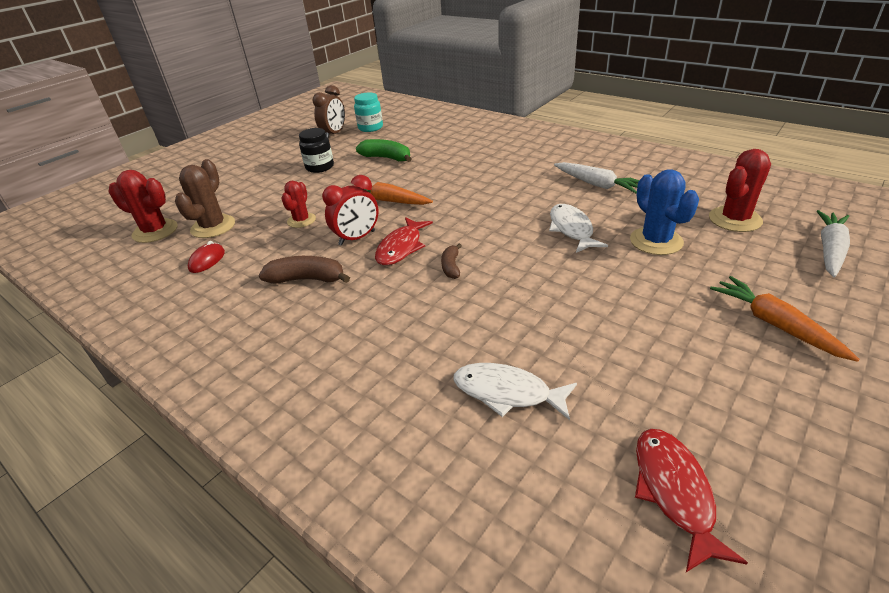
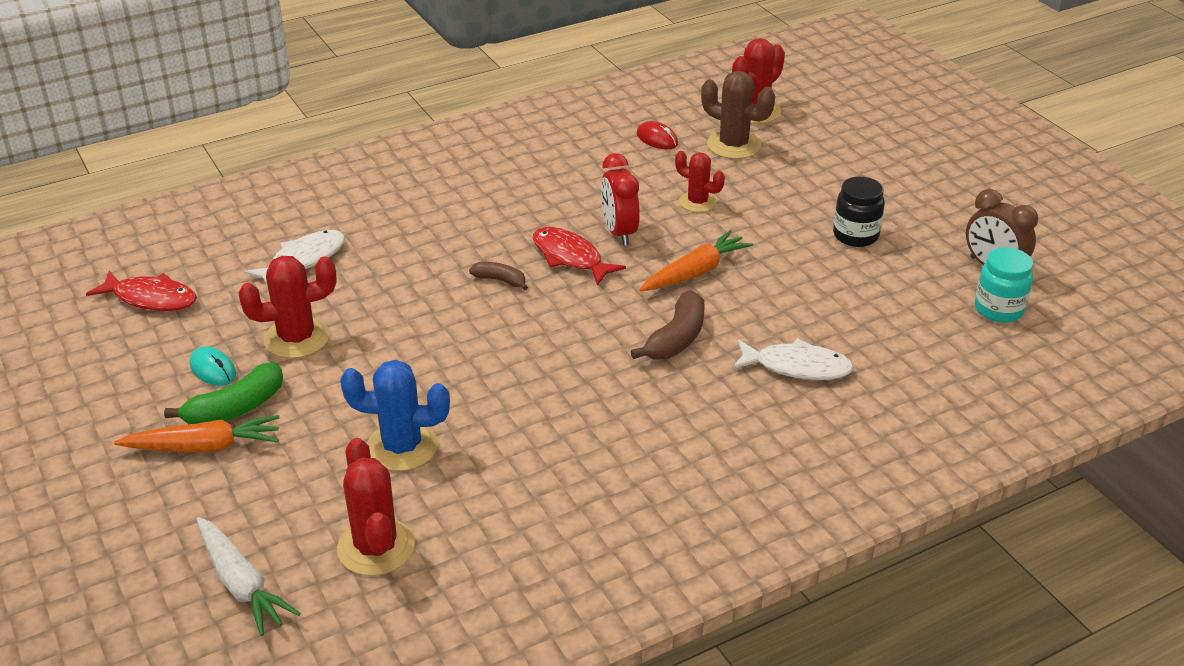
camera: 110 degrees right, 0 degrees up
brown banana [259,256,350,284] -> brown banana moved to [630,290,705,359]
green banana [356,139,412,162] -> green banana moved to [164,363,283,424]
white fish [549,204,608,253] -> white fish moved to [732,339,854,380]
white carrot [554,162,639,193] -> none
none -> turquoise mouse [190,346,236,386]
none -> red cactus [238,256,336,358]

